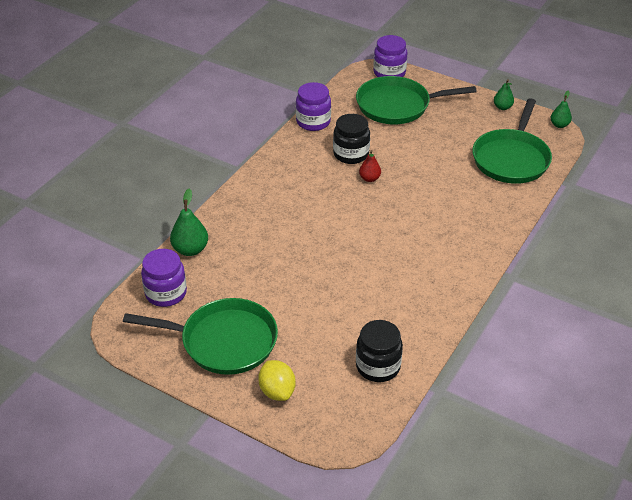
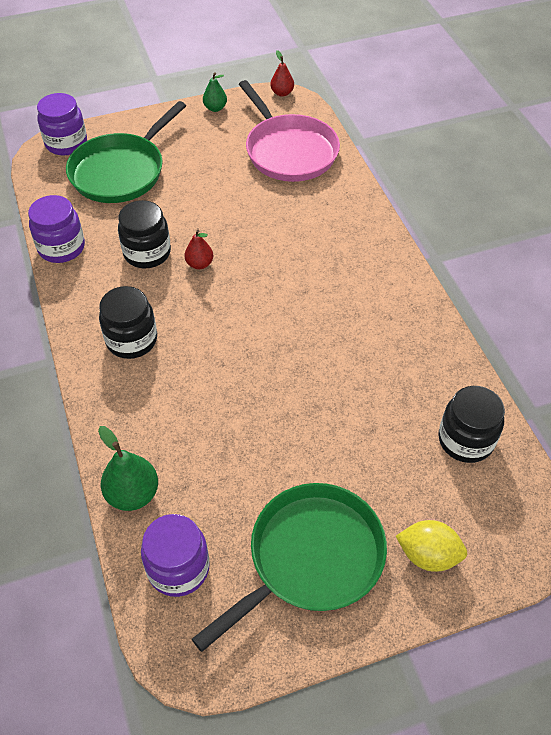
camera: 50 degrees left, 10 degrees up
green pan [472,98,552,184] -> pink pan [239,80,340,182]
green pear [551,91,572,128] -> red pear [270,50,294,97]
none -> black jar [99,286,157,359]

